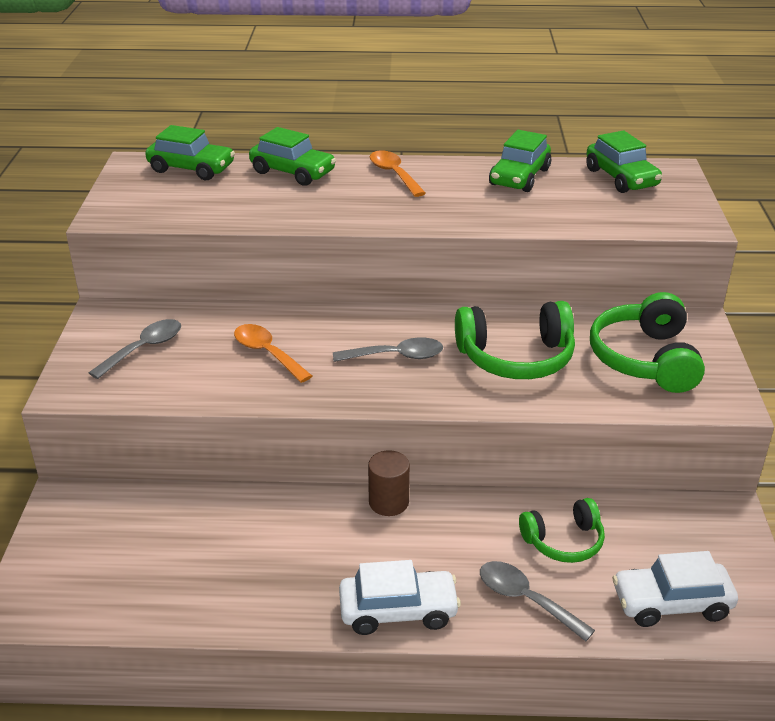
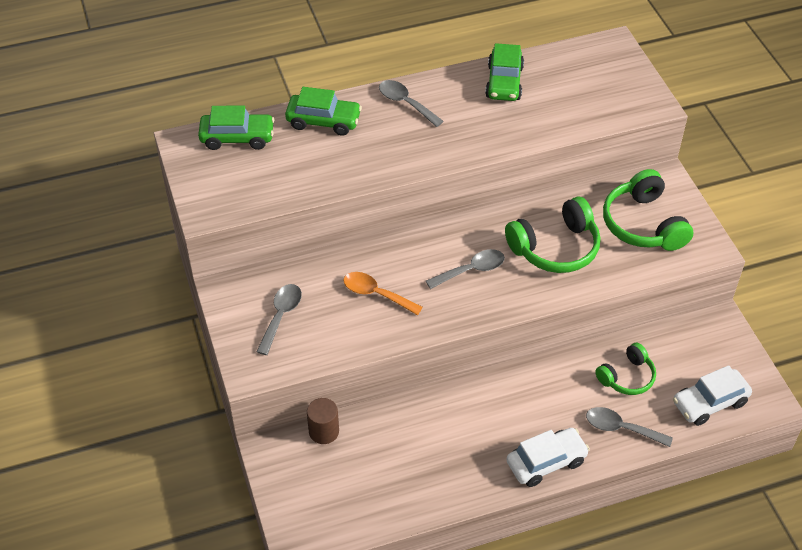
camera: 20 degrees left, 15 degrees up
brown cylinder [368,450,410,516] -> brown cylinder moved to [307,398,339,444]
orange spoon [370,150,426,197] -> grey spoon [379,80,444,127]
green car [586,130,662,193] -> none

